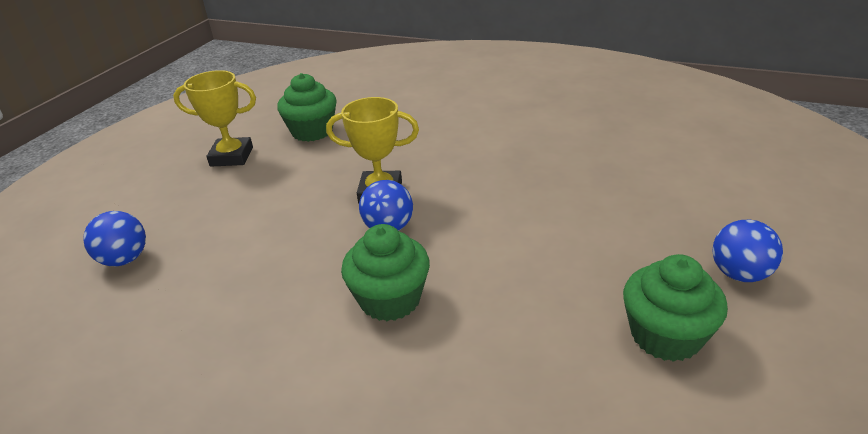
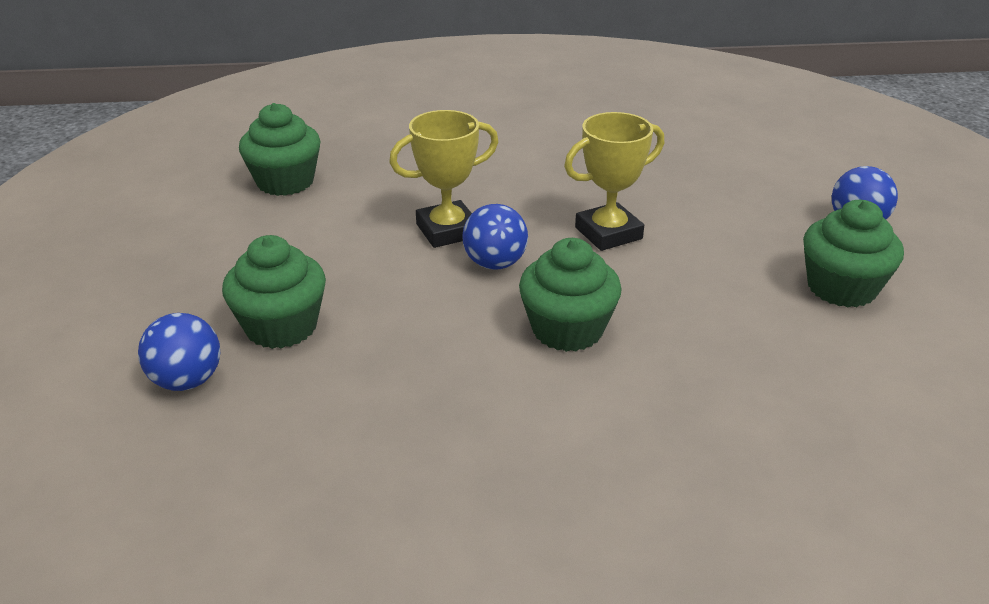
camera: 30 degrees left, 0 degrees up
yellow trophy [173,70,256,167] -> yellow trophy moved to [564,112,664,251]
none -> green cupcake [222,235,326,349]

